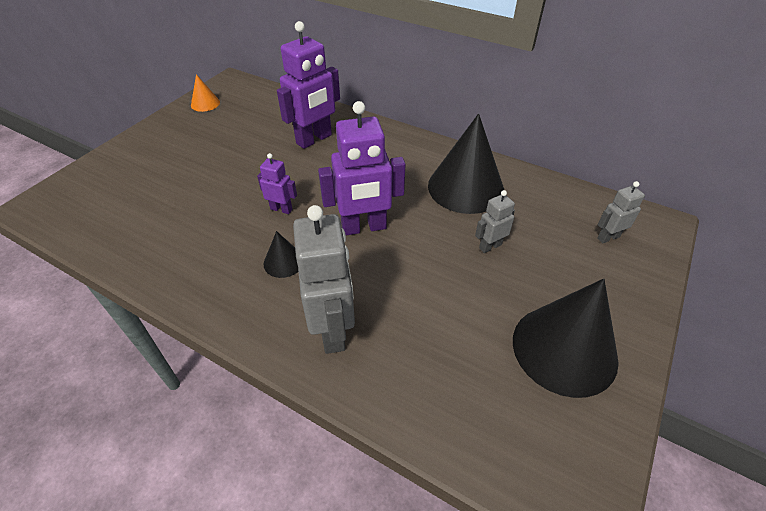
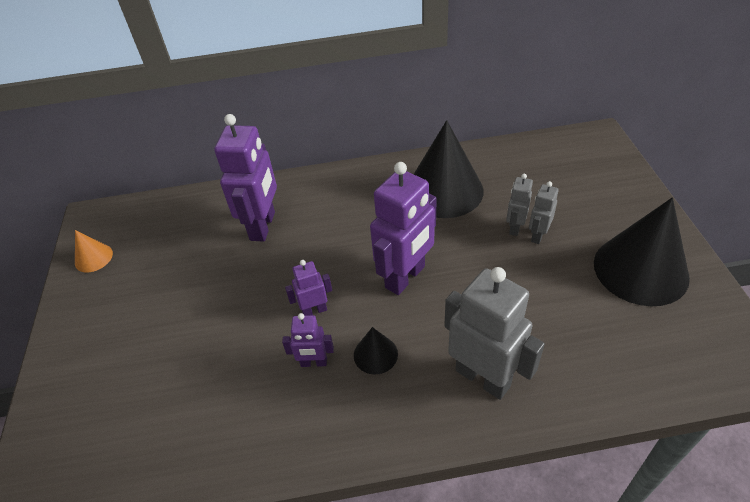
camera: 35 degrees left, 0 degrees up
grey robot [597,181,645,243] -> grey robot moved to [529,181,559,244]
none -> purple robot [282,313,334,367]

